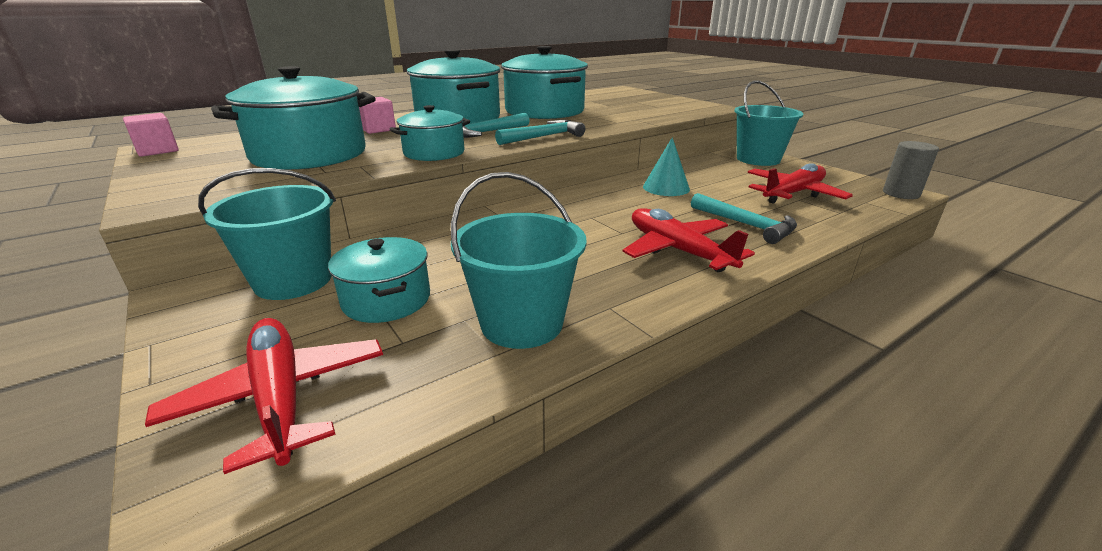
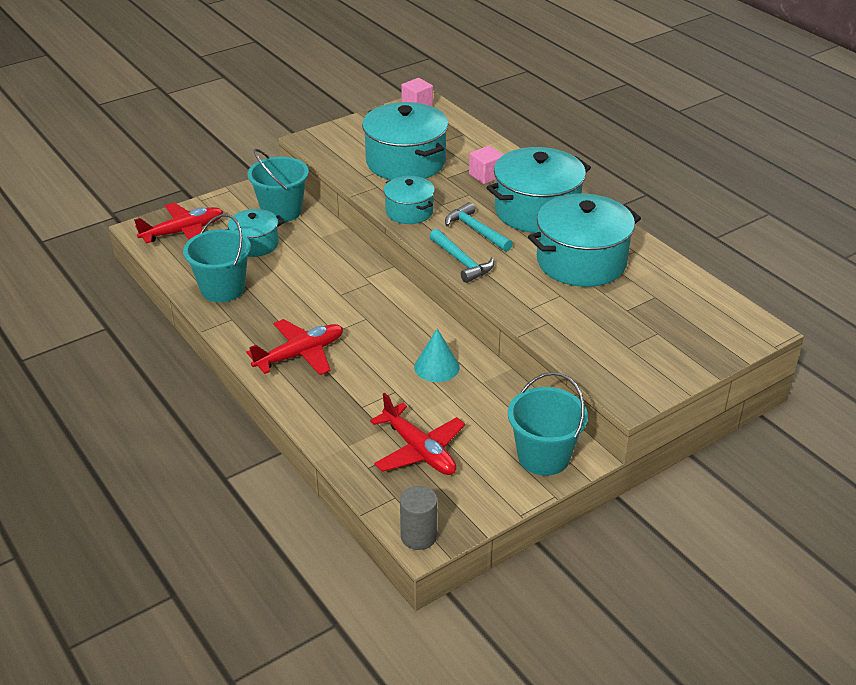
camera: 90 degrees right, 10 degrees up
turquoise hammer [691,193,797,244] -> none

